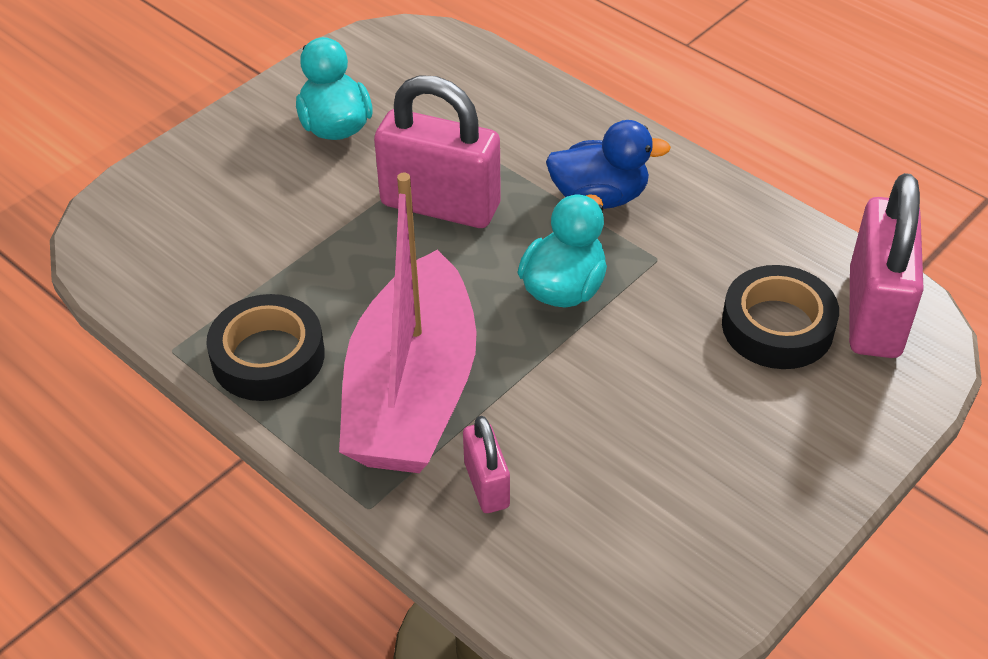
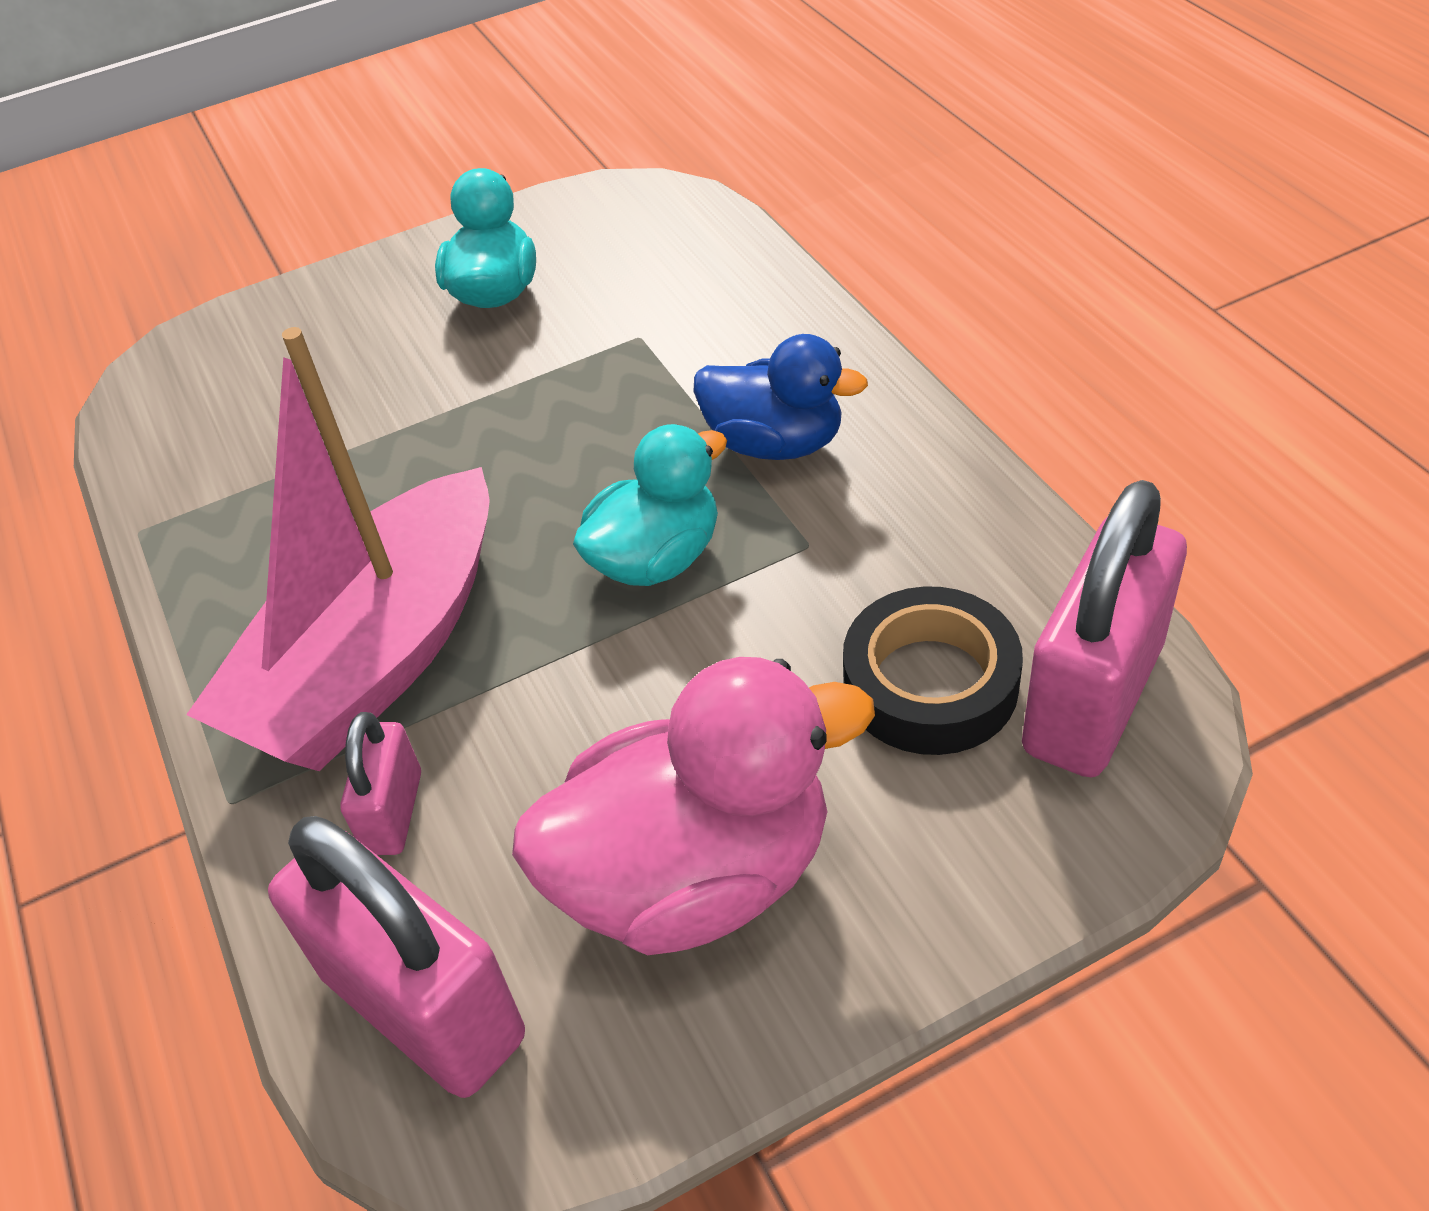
camera: 25 degrees right, 0 degrees up
black tape [206,294,325,401] -> none
pink padlock [374,75,501,228] -> pink padlock moved to [268,816,525,1098]
none -> pink duck [512,657,875,955]

